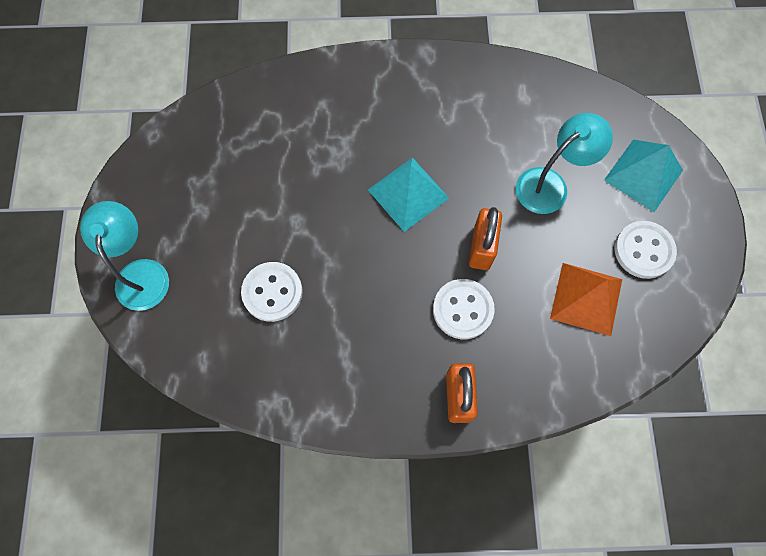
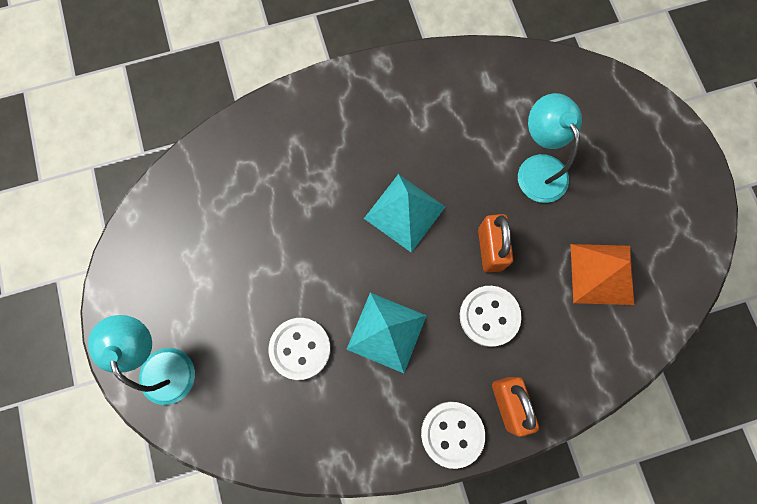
camera: 15 degrees left, 5 degrees up
turquoise lamp [516,113,613,214] -> turquoise lamp turned 60 degrees counterclockwise [518,93,582,203]
turquoise pyramid [604,139,683,212] -> turquoise pyramid moved to [346,293,427,373]
white button [615,221,677,279] -> white button moved to [421,402,485,469]

